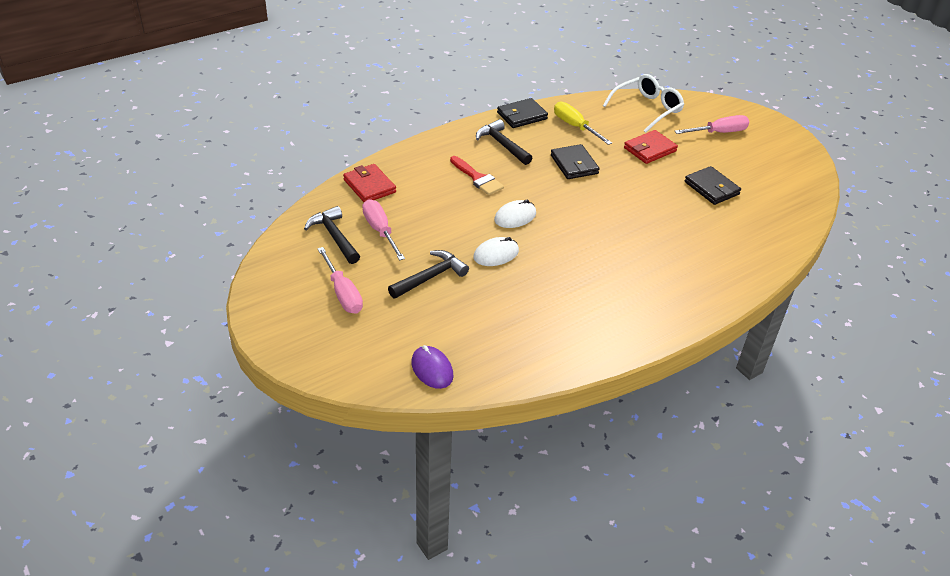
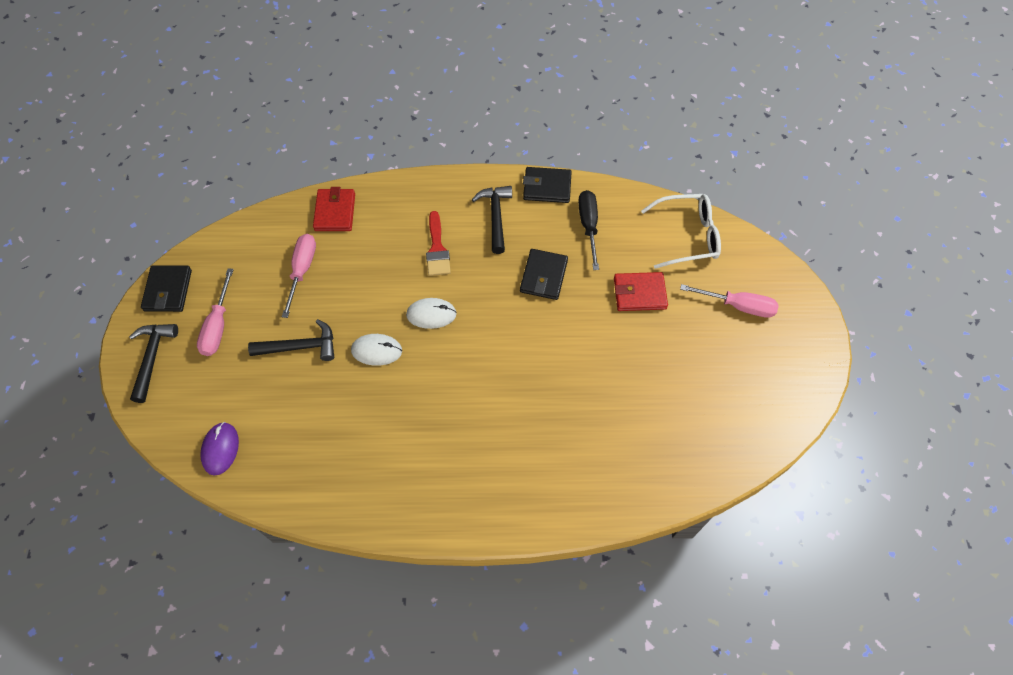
camera: 35 degrees right, 20 degrees up
black hammer [304,206,360,264] -> black hammer moved to [129,324,178,403]
yellow screwdriver [554,102,612,145] -> black screwdriver [578,190,599,270]
black wallet [685,166,741,205] -> black wallet moved to [141,265,192,312]

